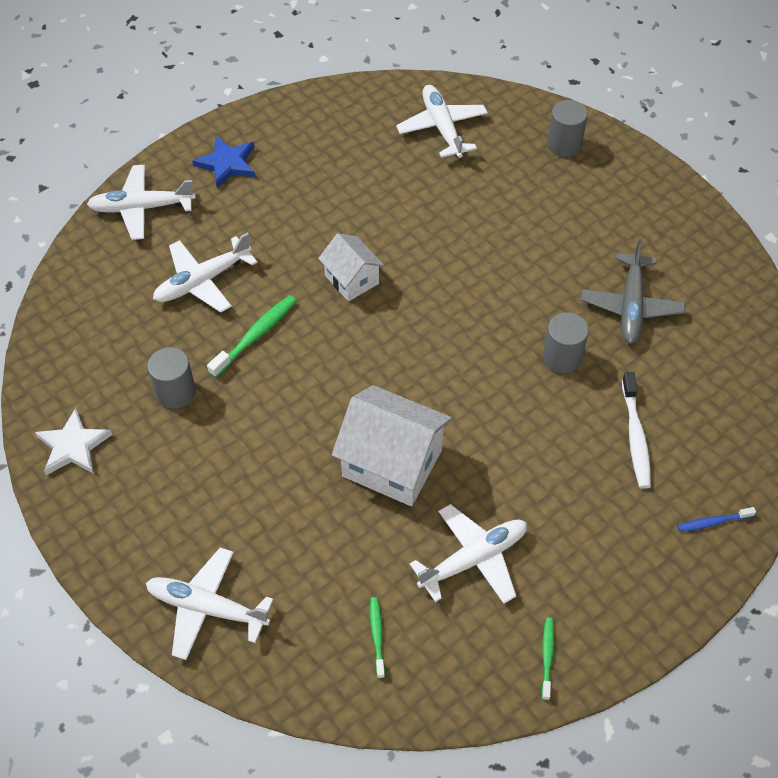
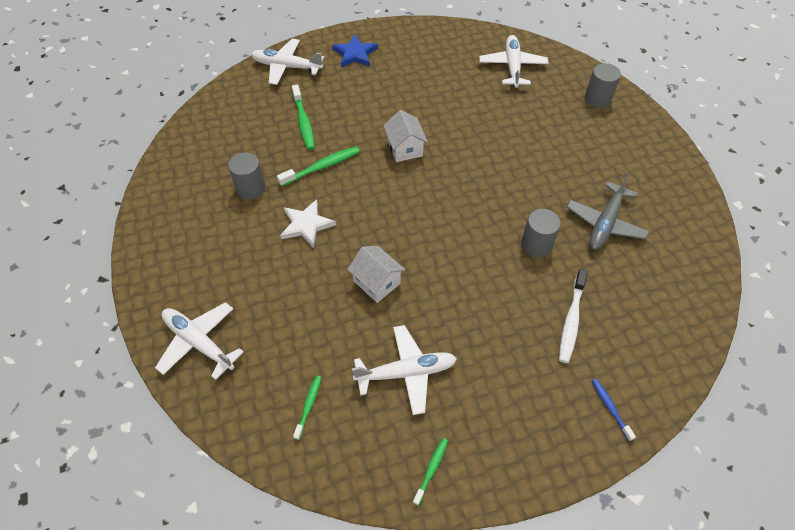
camera: 20 degrees right, 0 degrees up
white star [35,408,113,475] -> white star moved to [280,199,336,248]
white plane [153,232,258,313] -> green toothbrush [292,84,315,150]
white house [332,385,452,506] -> white house [347,246,405,303], size x0.59
blue toothbrush [677,507,756,532] -> blue toothbrush turned 60 degrees clockwise [592,379,636,441]

